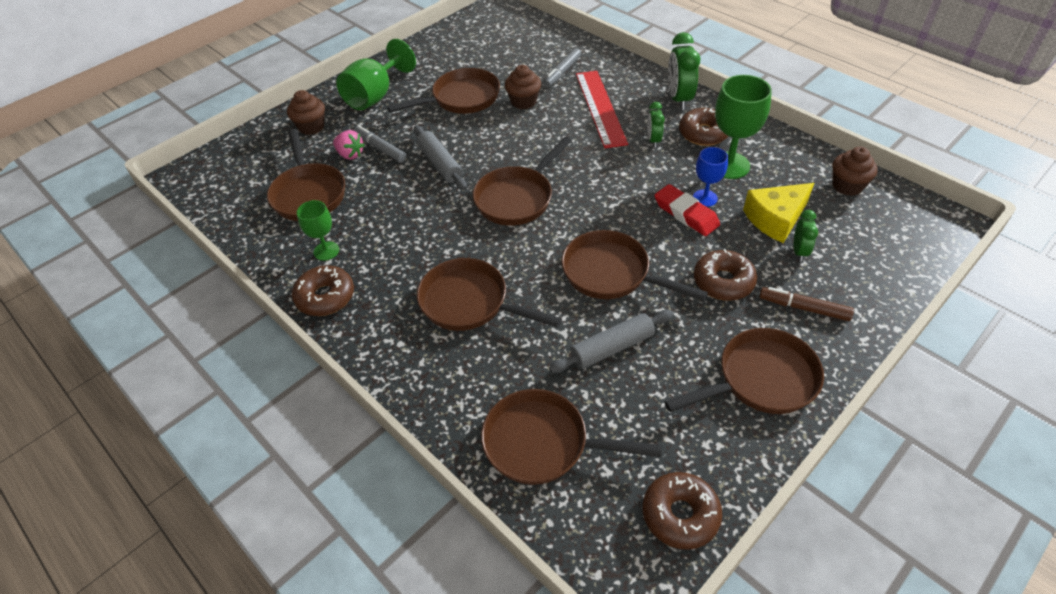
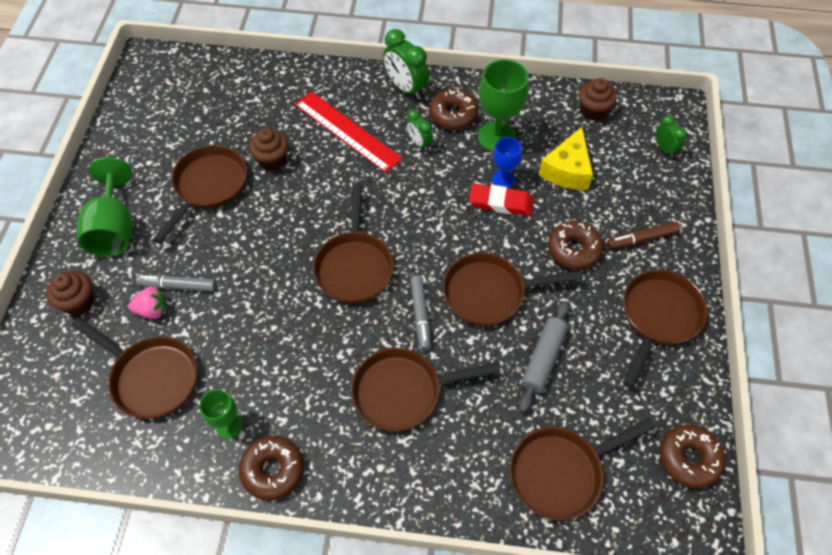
camera: 40 degrees left, 10 degrees up
grey rolling pin [414,125,467,190] -> none
grey marker [543,48,581,88] -> grey marker moved to [410,275,431,351]
green clock [794,210,818,261] -> green clock moved to [655,115,687,157]

